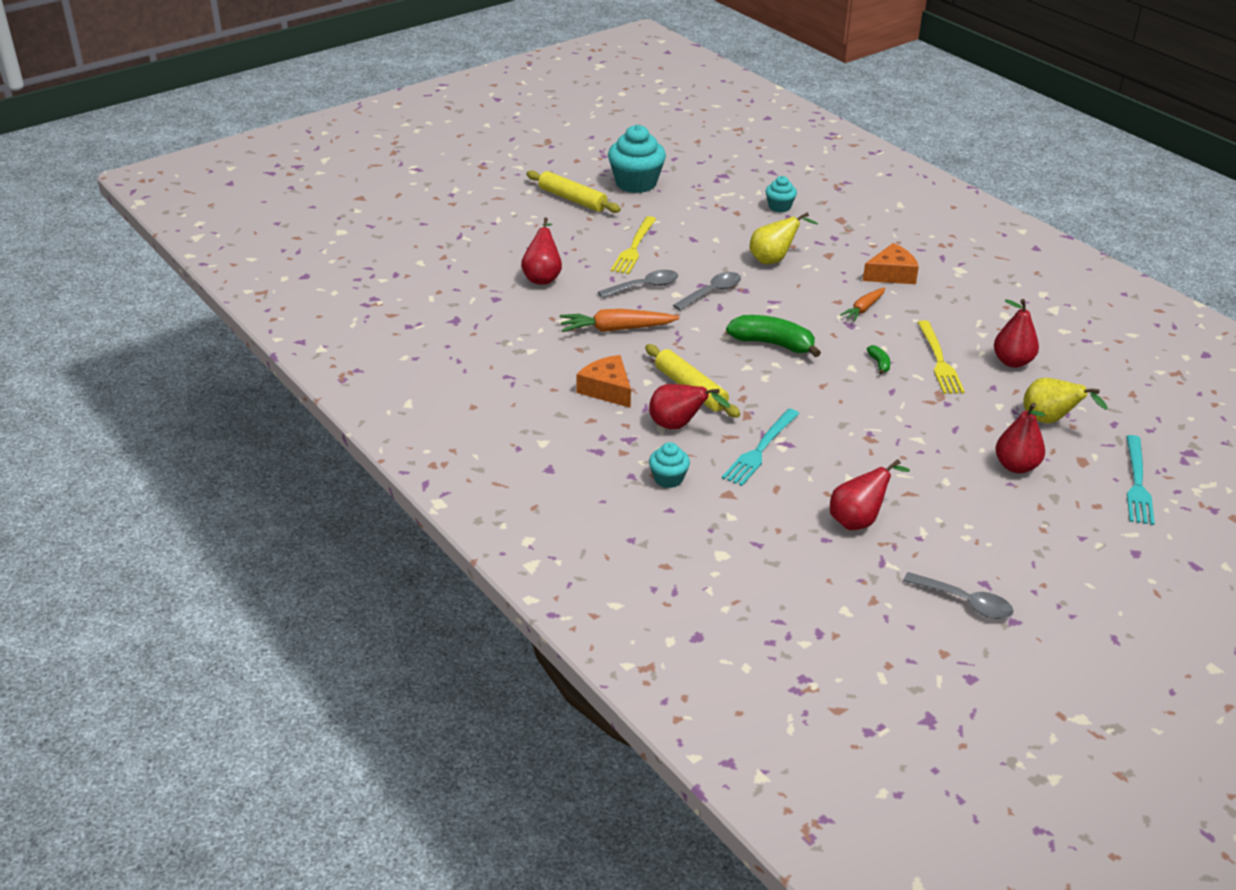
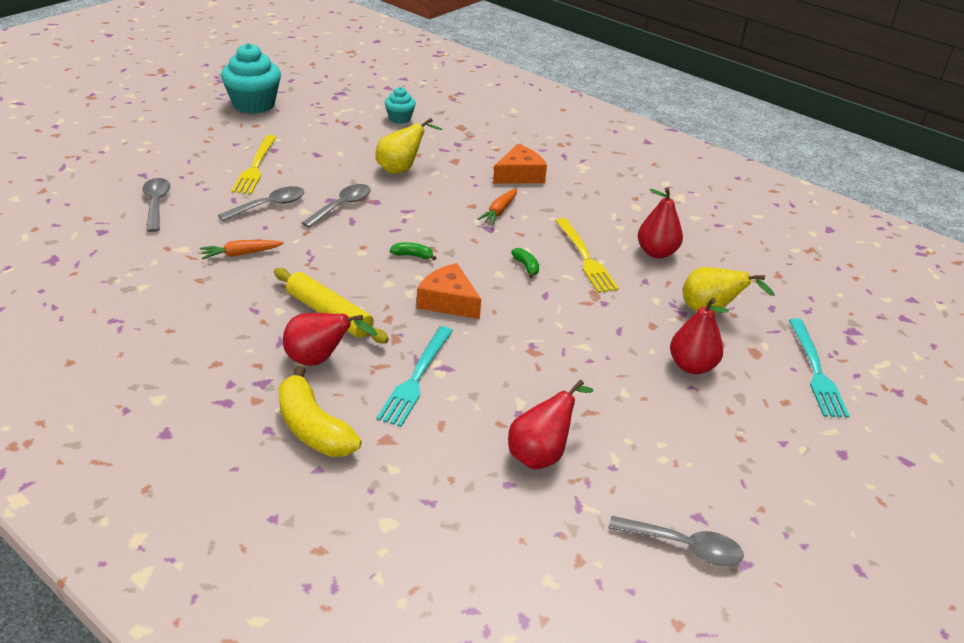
camera: 15 degrees left, 0 degrees up
red pear [521,217,562,285] -> grey spoon [142,178,170,232]
yellow rolling pin [526,170,621,213] -> none
orange carrot [560,309,679,332] -> orange carrot [200,240,284,259], size x0.62
orange cheese [576,355,631,408] -> orange cheese moved to [417,263,481,319]
turquoise cupcake [649,442,690,488] -> yellow banana [278,366,362,457]
green banana [726,315,821,357] -> green banana [390,242,436,260], size x0.45

